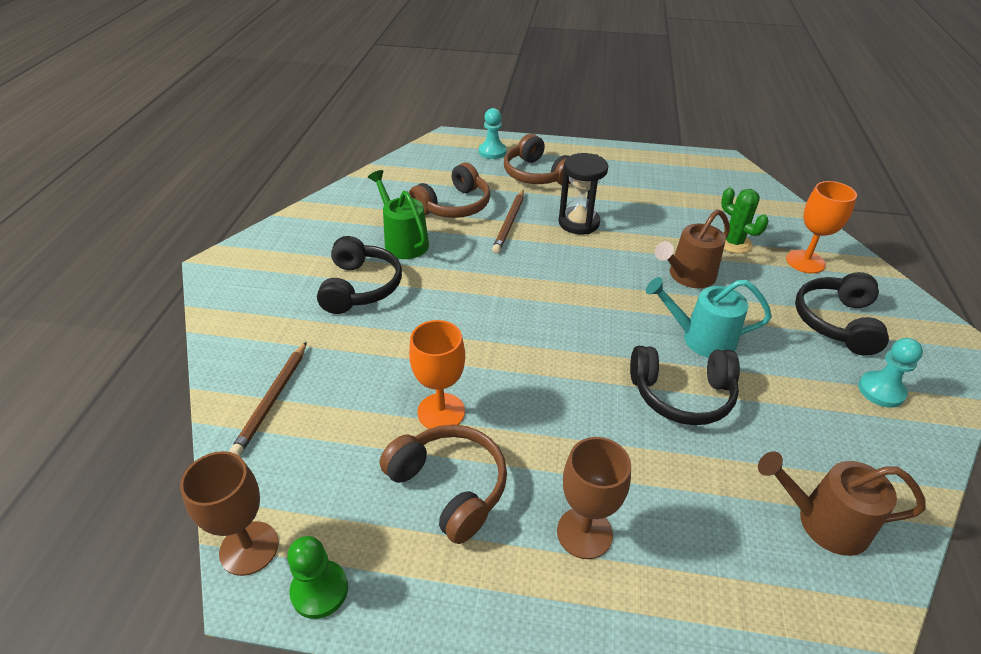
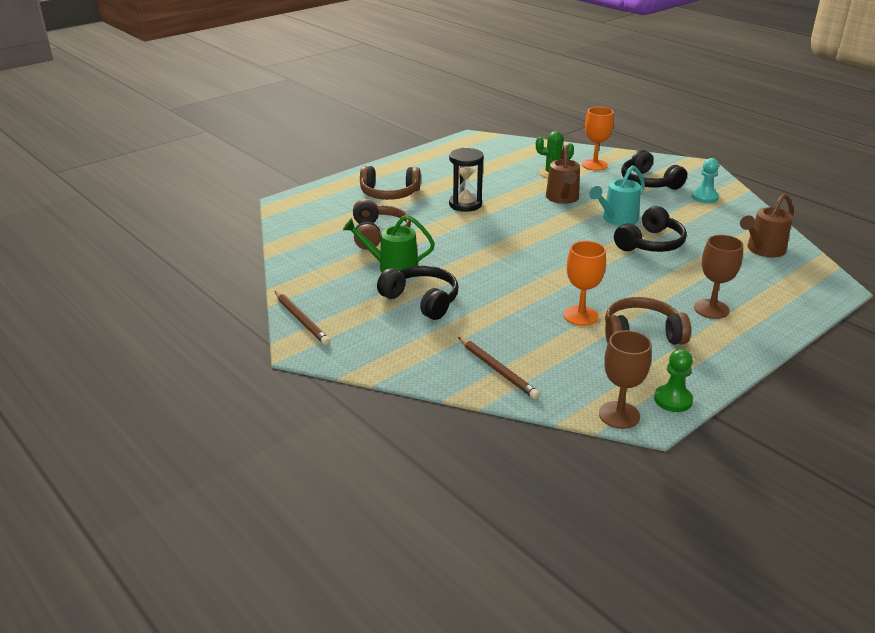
camera: 50 degrees left, 10 degrees down
turquoise pawn [479,108,507,159] -> none
brown pencil [492,190,524,253] -> brown pencil moved to [275,291,330,345]

